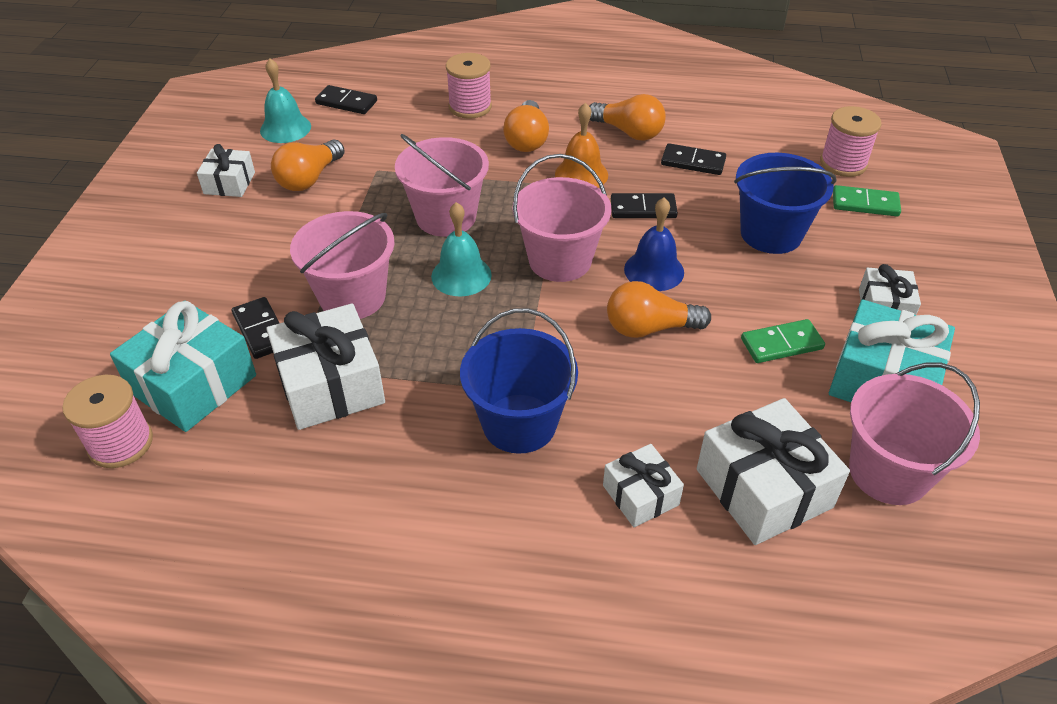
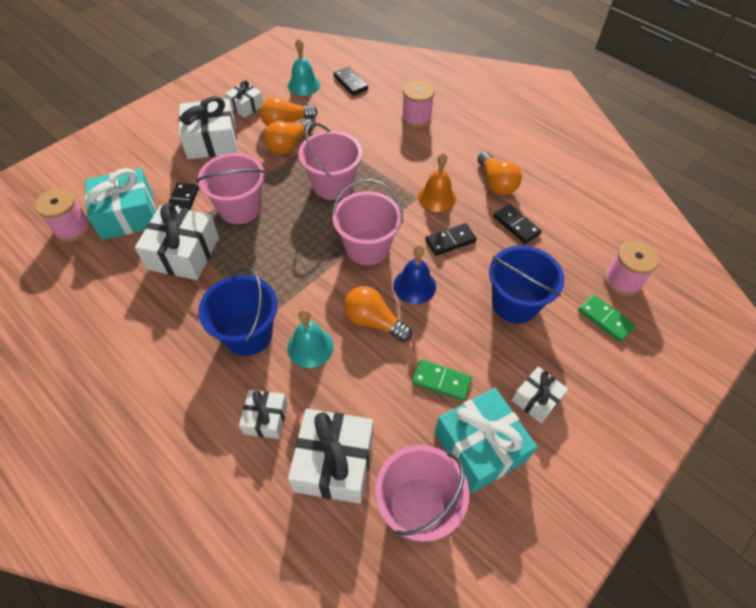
camera: 35 degrees right, 10 degrees up
turquoise bell [431,202,492,297] -> turquoise bell moved to [287,309,334,368]
orange light bulb [503,100,549,152] -> orange light bulb moved to [264,119,314,154]
black domino [611,193,678,218] -> black domino turned 60 degrees counterclockwise [425,223,477,256]
none -> white gift [178,96,237,159]

